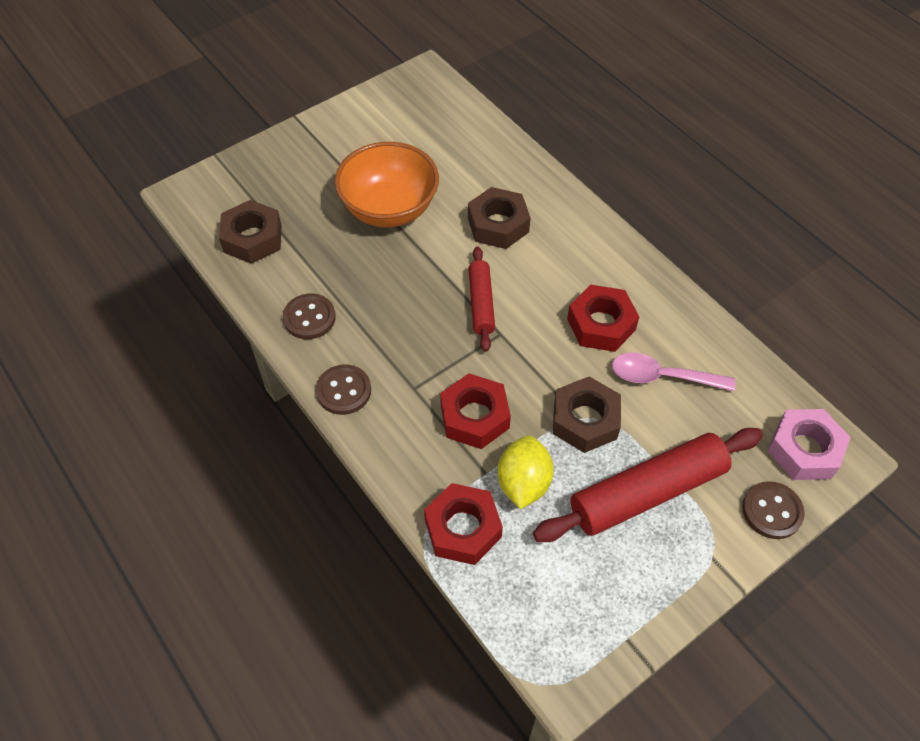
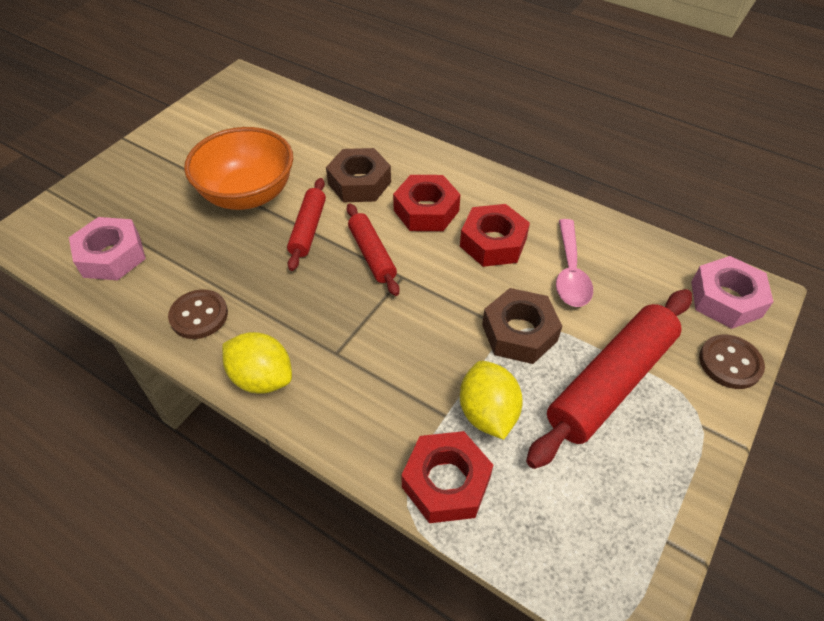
camera: 20 degrees left, 5 degrees down
brown nut [219,200,281,264] -> pink nut [69,217,146,280]
brown button [316,364,371,415] -> yellow lemon [222,332,292,394]
red nut [440,373,511,449] -> red nut moved to [393,175,461,231]
pink spoon [612,353,735,391] -> pink spoon turned 75 degrees counterclockwise [556,219,593,307]
none -> red rolling pin [287,178,326,271]

